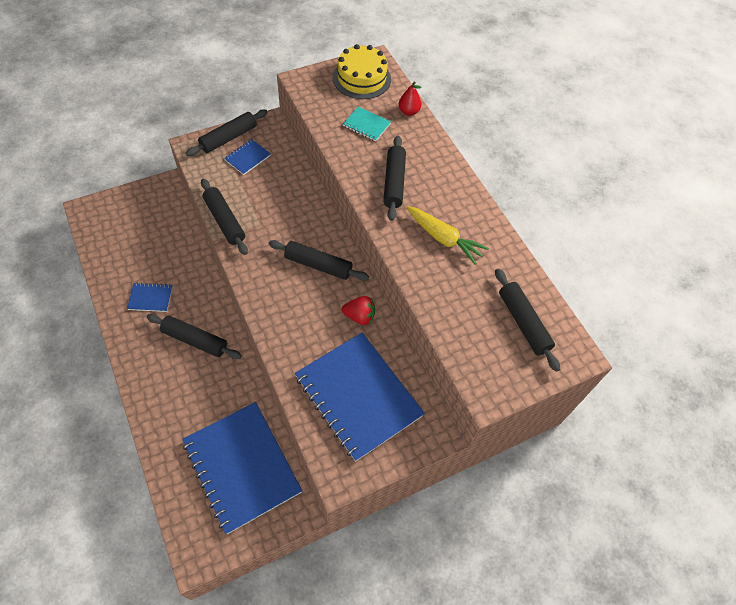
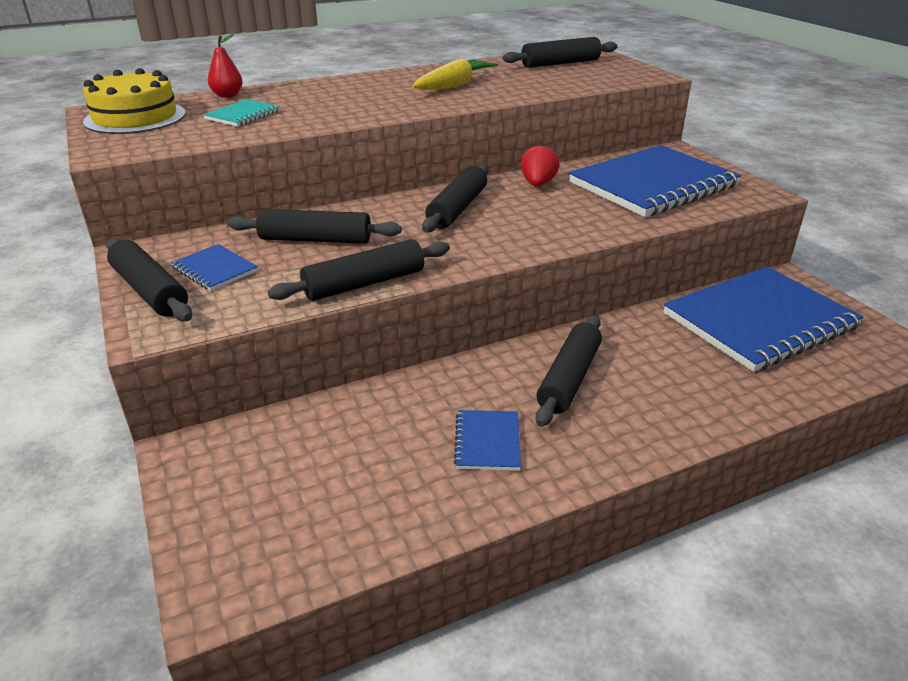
camera: 85 degrees left, 25 degrees down
black rolling pin [383,136,406,221] -> black rolling pin moved to [227,209,402,244]

